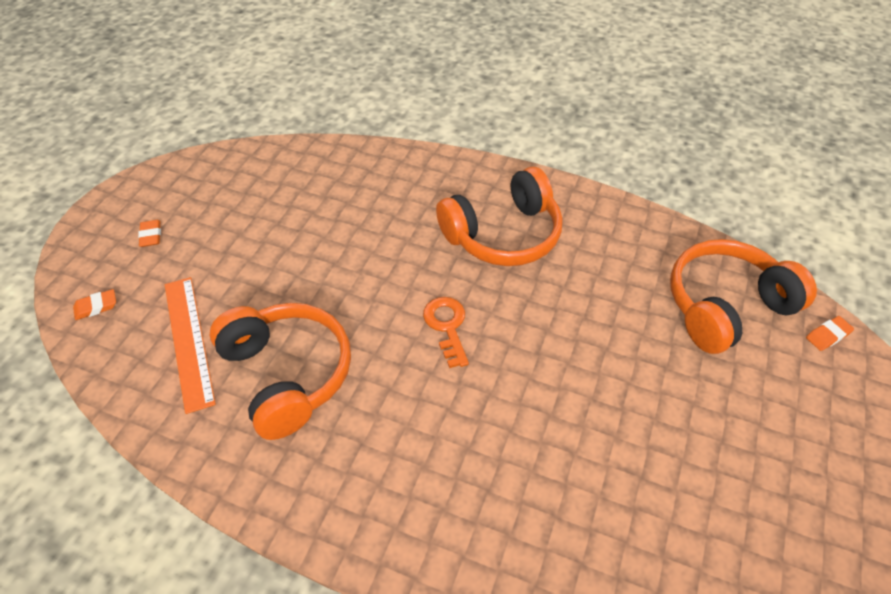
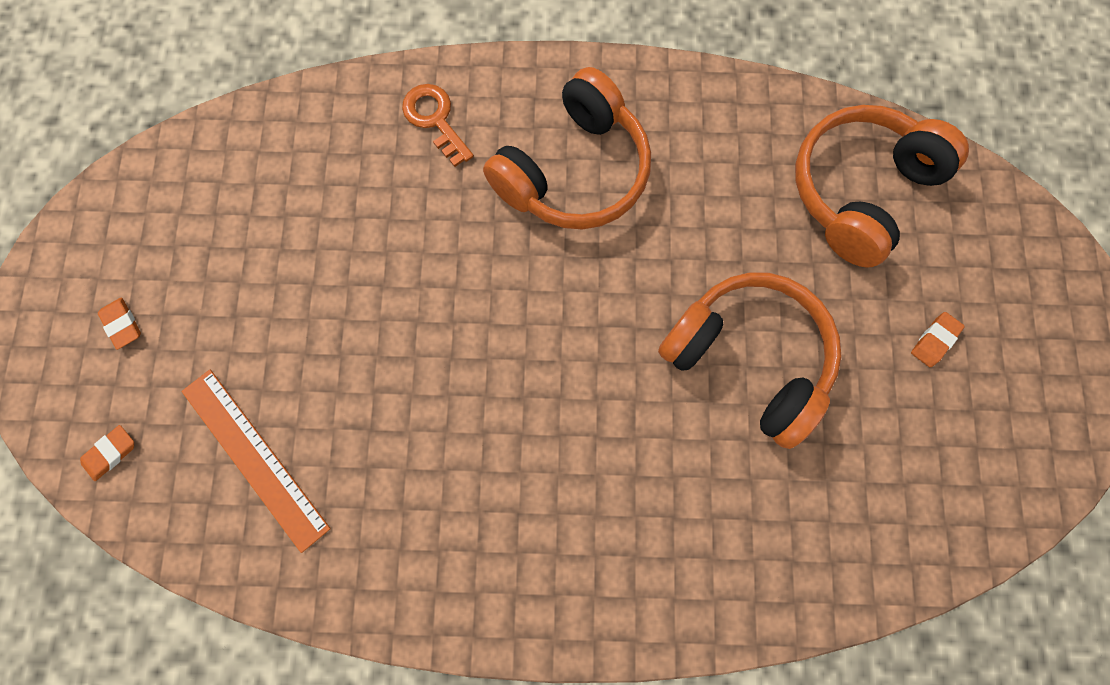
camera: 20 degrees left, 25 degrees up
orange headphones [210,303,351,440] -> orange headphones moved to [658,272,842,449]
orange key [423,297,469,368] -> orange key moved to [402,84,474,167]
orange eraser [806,316,854,351] -> orange eraser moved to [911,312,965,367]

